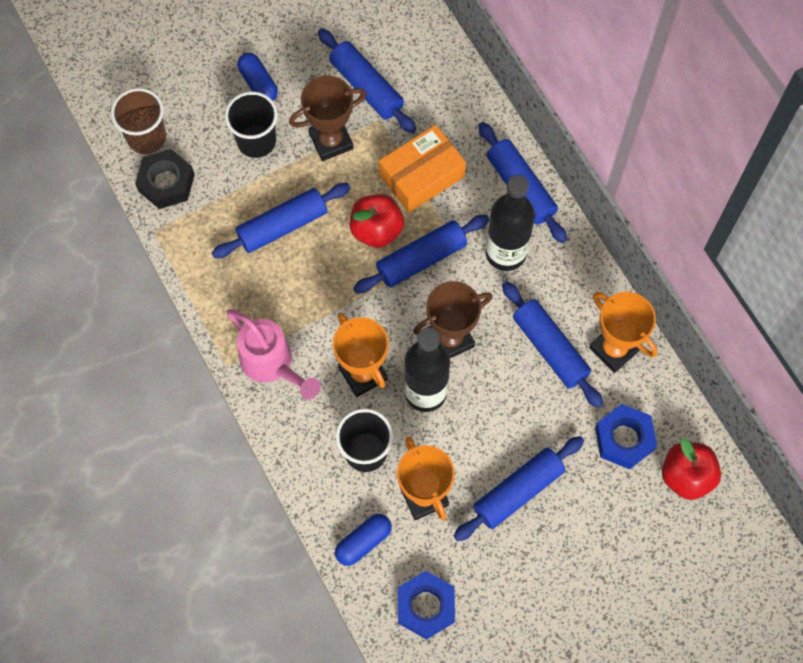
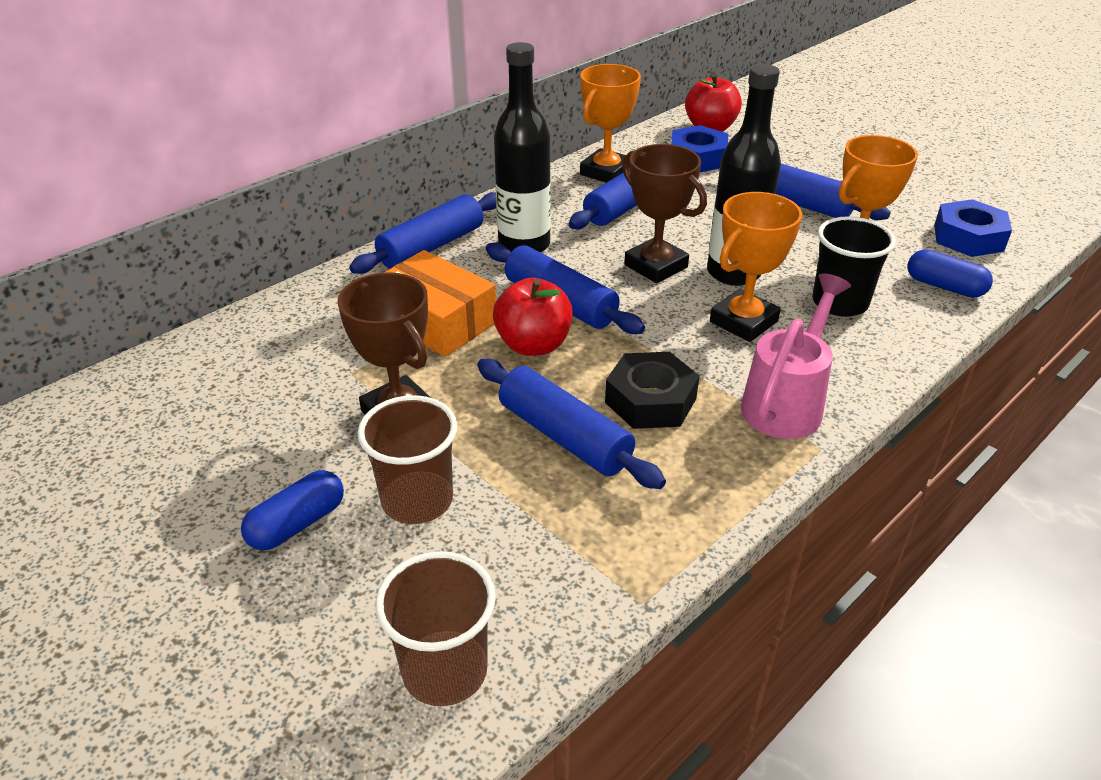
camera: 105 degrees left, 30 degrees down
black nut [135,149,195,209] -> black nut moved to [605,352,700,429]
black cup [225,92,278,158] -> brown cup [357,395,457,524]
blue rolling pin [318,28,416,133] -> none

